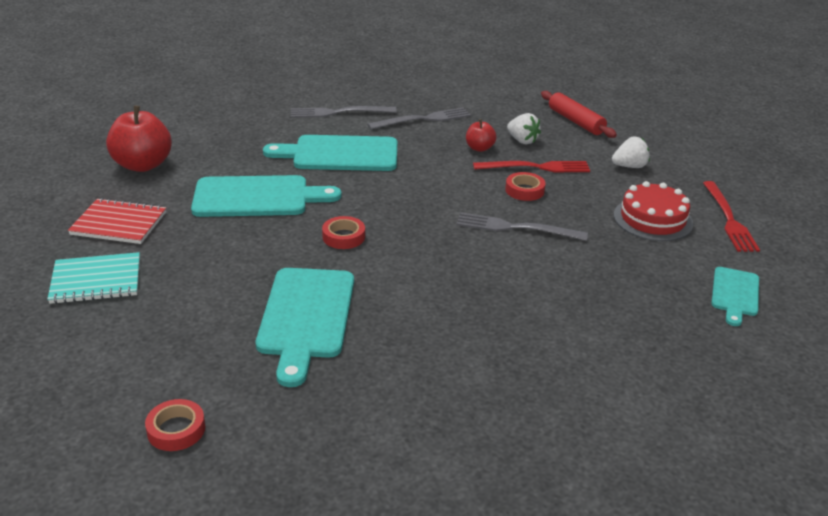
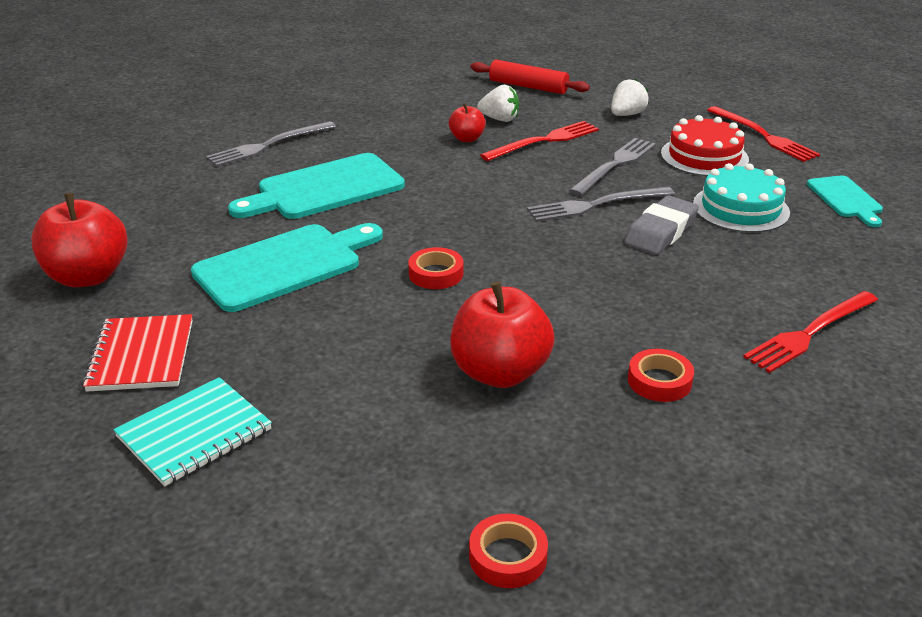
camera: 30 degrees left, 0 degrees up
red notebook [68,198,166,244] -> red notebook turned 75 degrees counterclockwise [82,314,193,392]
turquoise cutting board [256,268,354,387] -> red apple [450,281,555,388]
grey fork [368,108,471,130] -> grey fork moved to [569,138,656,196]
red tape [505,172,546,201] -> red tape moved to [628,349,694,402]
none -> grey eraser [624,196,699,255]
none -> turquoise cake [693,163,790,233]
none -> red fork [743,291,878,373]

